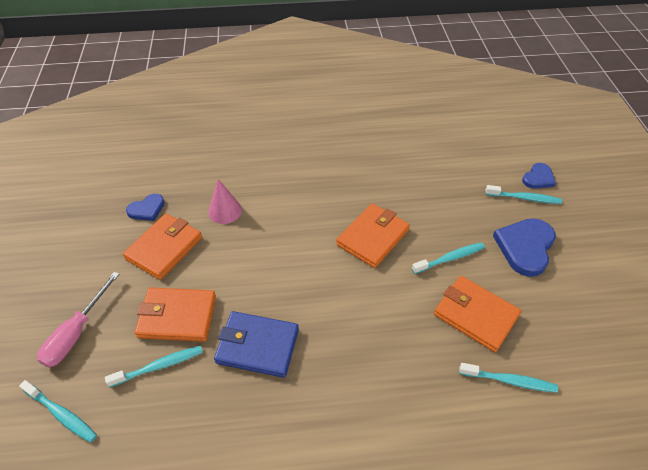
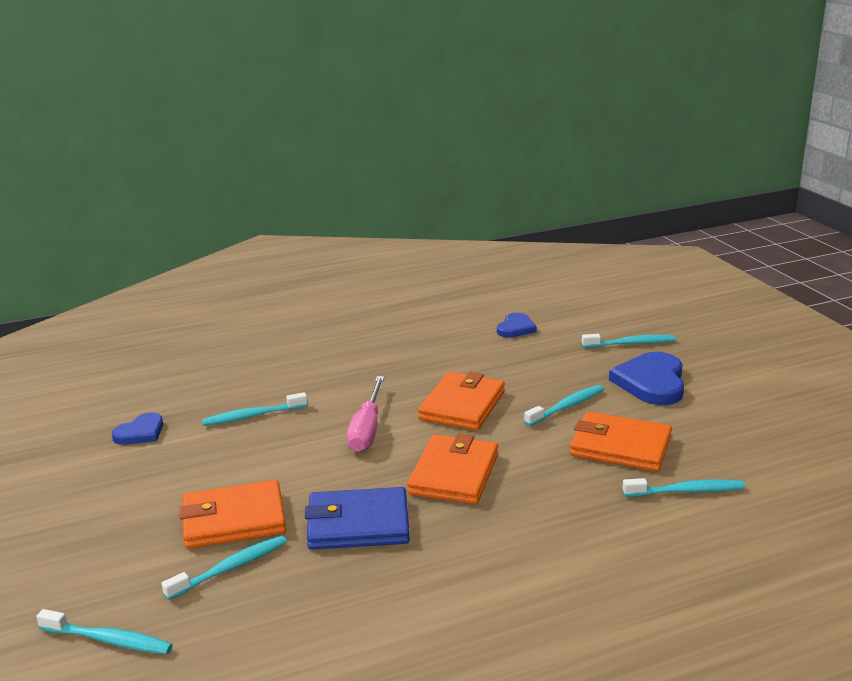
camera: 15 degrees left, 25 degrees down
pink screwdriver [37,272,119,367] -> pink screwdriver moved to [347,376,384,452]
orange wallet [123,214,202,280] -> orange wallet moved to [407,433,498,504]
pink cone [208,179,242,224] -> turquoise toothbrush [202,392,308,426]
blue heart [522,163,556,189] -> blue heart moved to [497,313,537,338]

